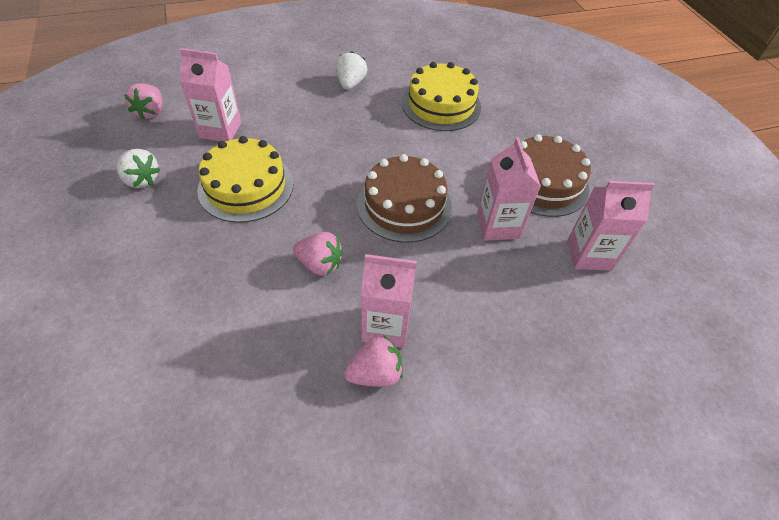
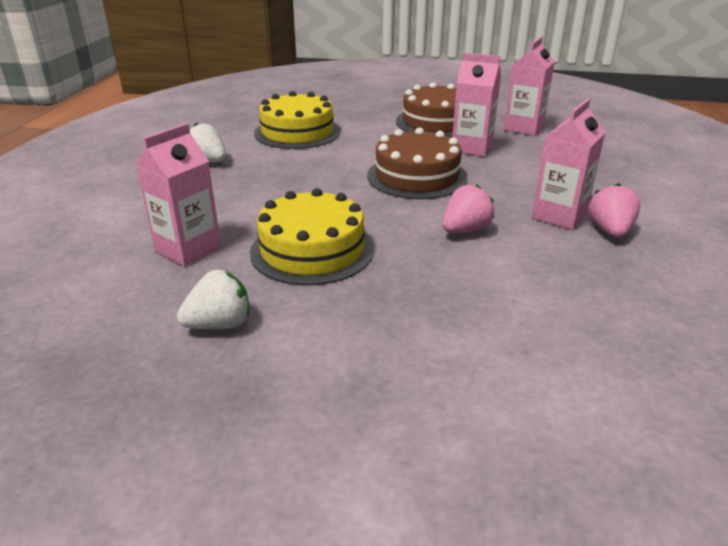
camera: 60 degrees left, 20 degrees down
pink strawberry [124,83,162,120] -> none

